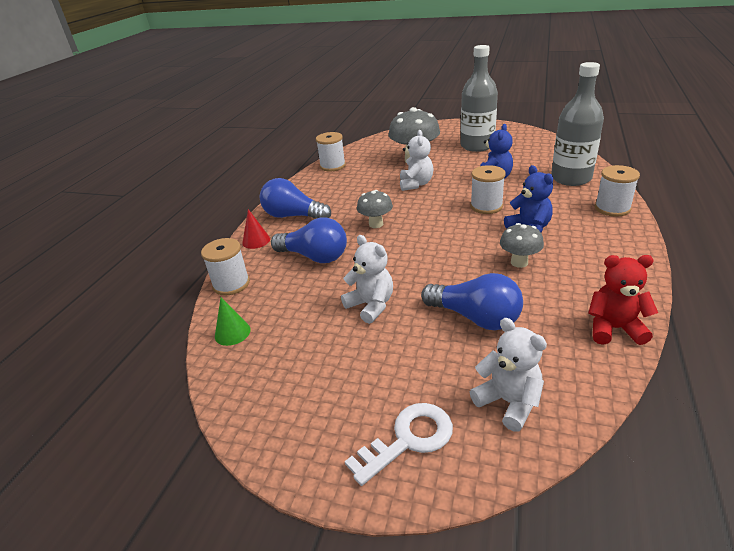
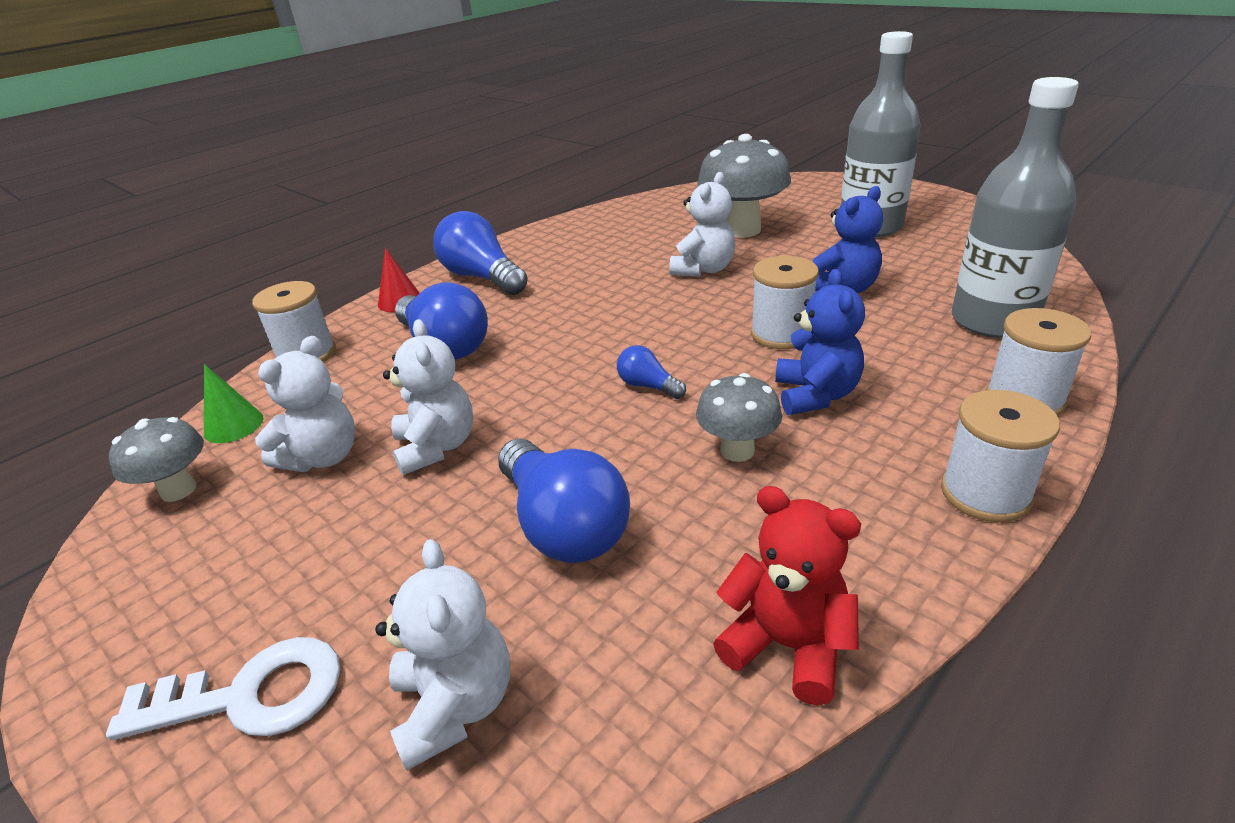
camera: 25 degrees right, 0 degrees up
white spool [316,132,346,172] -> white spool moved to [941,390,1060,522]
grey mushroom [357,190,393,228] -> grey mushroom moved to [109,417,204,502]
none -> white teddy bear [255,336,355,472]
none -> blue light bulb [617,345,686,399]

